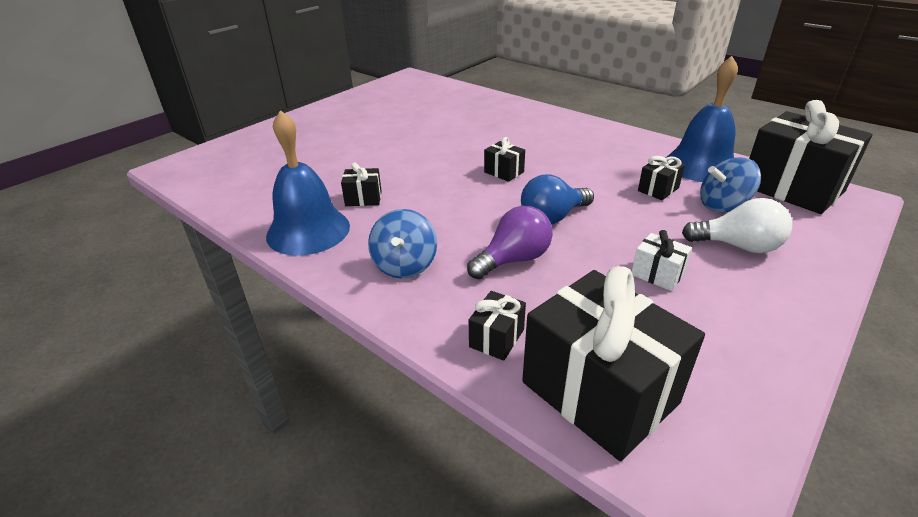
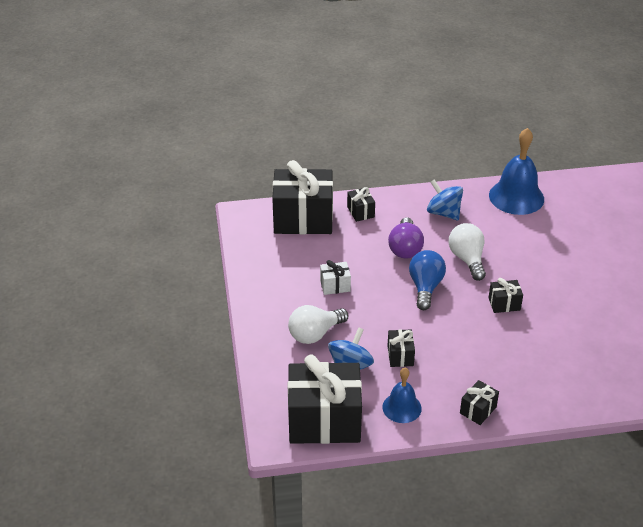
camera: 130 degrees right, 5 degrees up
black gift [341,162,382,206] -> black gift moved to [460,380,499,425]
blue bell [667,56,738,182] -> blue bell [383,368,422,423], size x0.58
none -> white light bulb [449,223,486,281]

